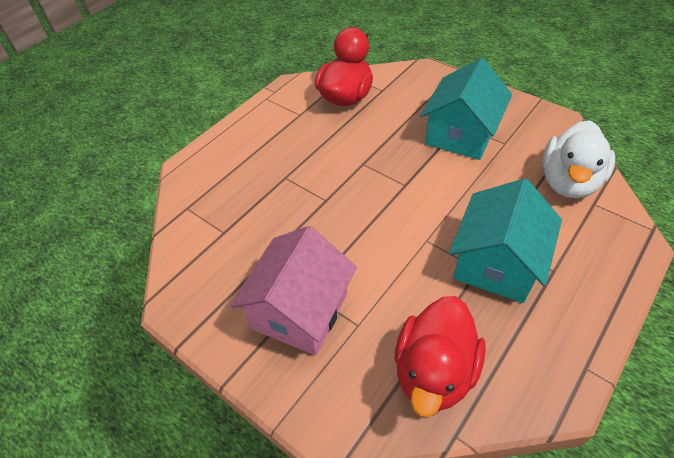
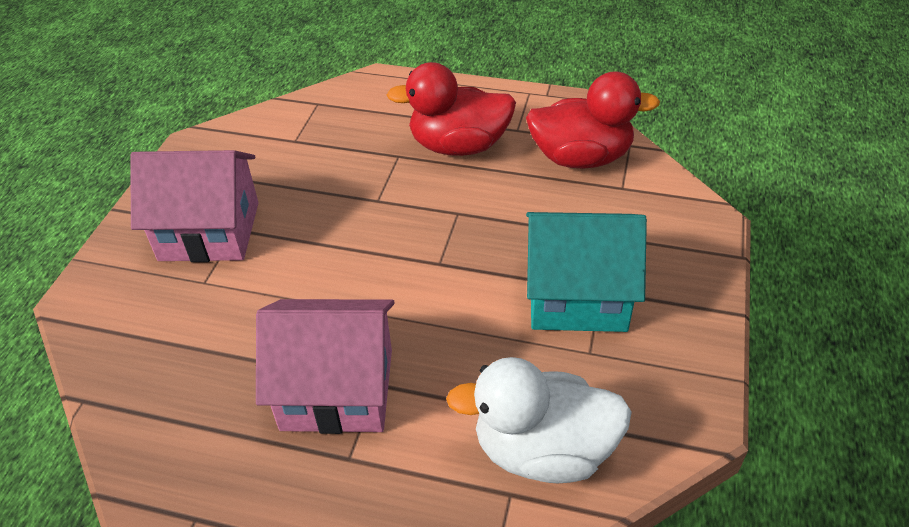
camera: 65 degrees right, 5 degrees down
red duck [395,296,486,417] -> red duck moved to [387,62,516,156]
turquoise house [449,178,562,303] -> pink house [256,299,395,434]

